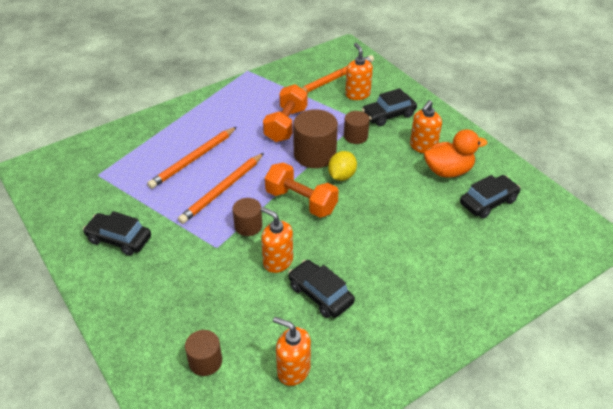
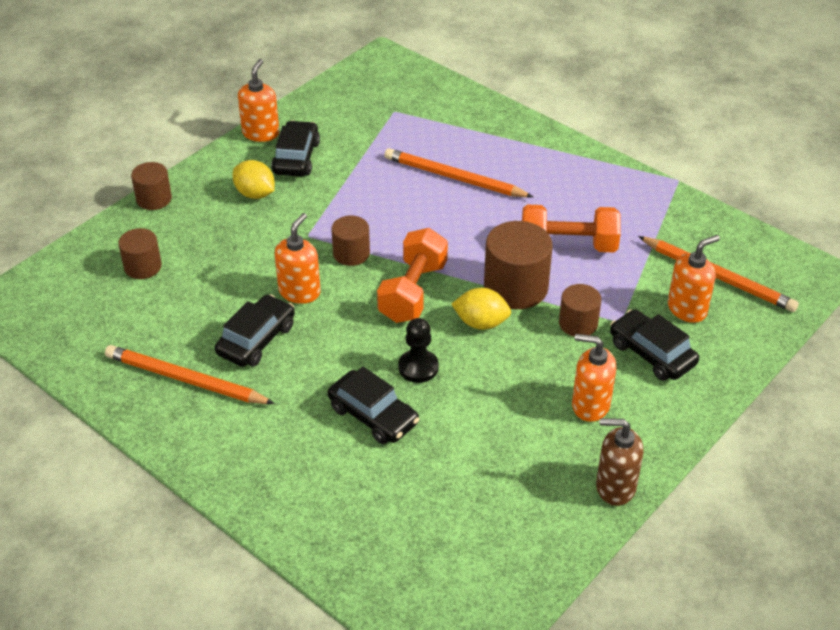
camera: 75 degrees right, 0 degrees up
orange pencil [178,153,264,224] -> orange pencil moved to [105,345,275,404]
orange soap dispenser [273,317,311,386] -> orange soap dispenser moved to [238,59,280,142]
orange duck [424,129,487,178] -> none
black car [460,175,520,218] -> black car moved to [328,367,419,444]
none -> brown cylinder [131,162,172,210]
none -> yellow lemon [233,160,275,199]
none -> black pawn [398,318,439,383]
none -> brown soap dispenser [596,418,643,506]

